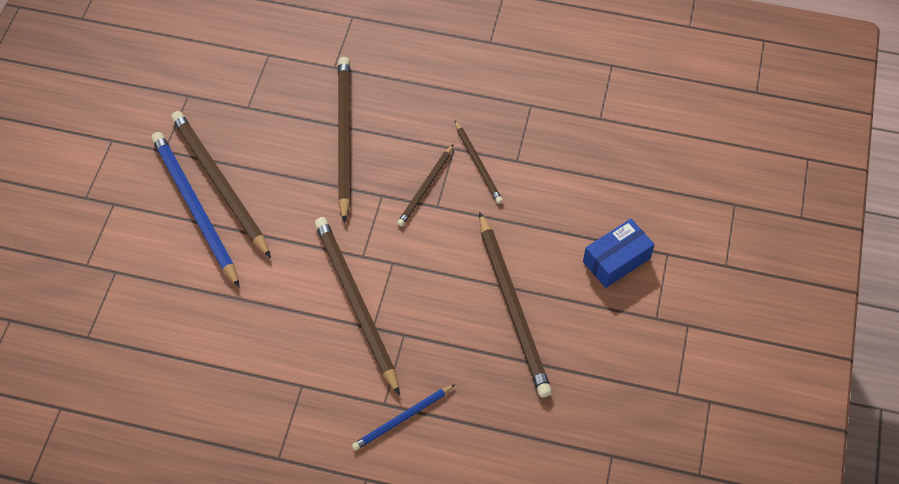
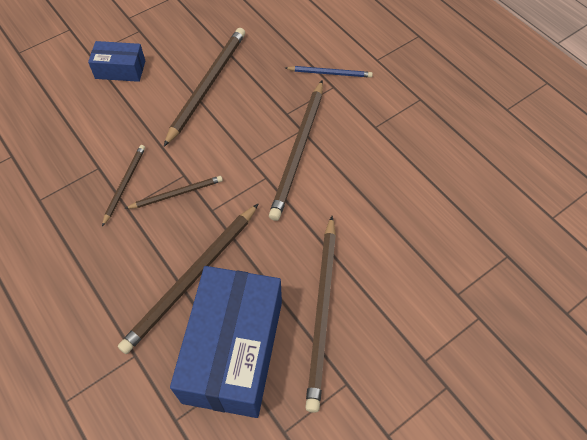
camera: 140 degrees left, 0 degrees up
blue pencil [152,132,240,288] -> none
none -> blue box [170,266,282,418]

